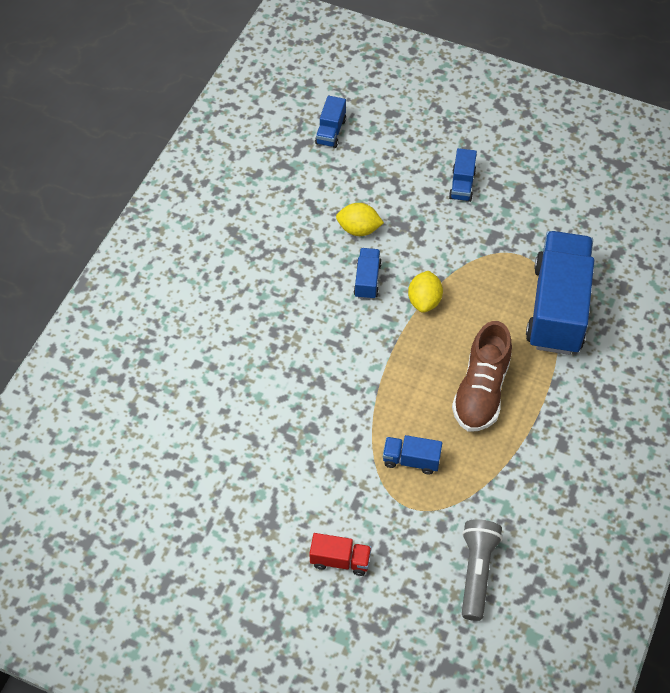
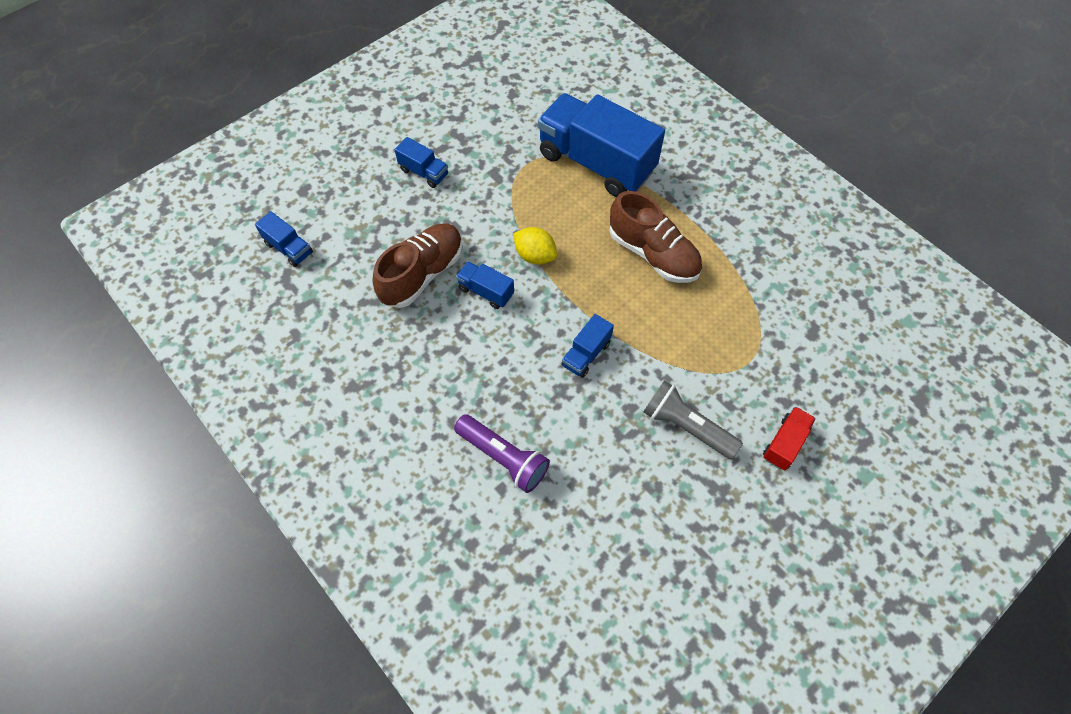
camera: 65 degrees left, 5 degrees up
yellow lemon [336,203,384,236] -> brown shoe [373,224,463,308]
blue truck [383,435,442,475] -> blue truck moved to [562,314,614,378]
grey flashlight [462,519,503,621] -> grey flashlight moved to [643,380,743,459]
none -> purple flashlight [454,414,550,493]

